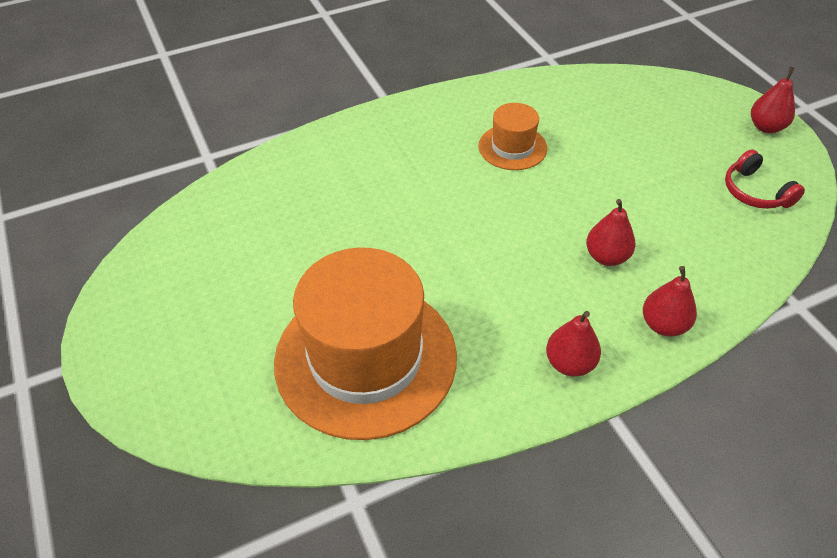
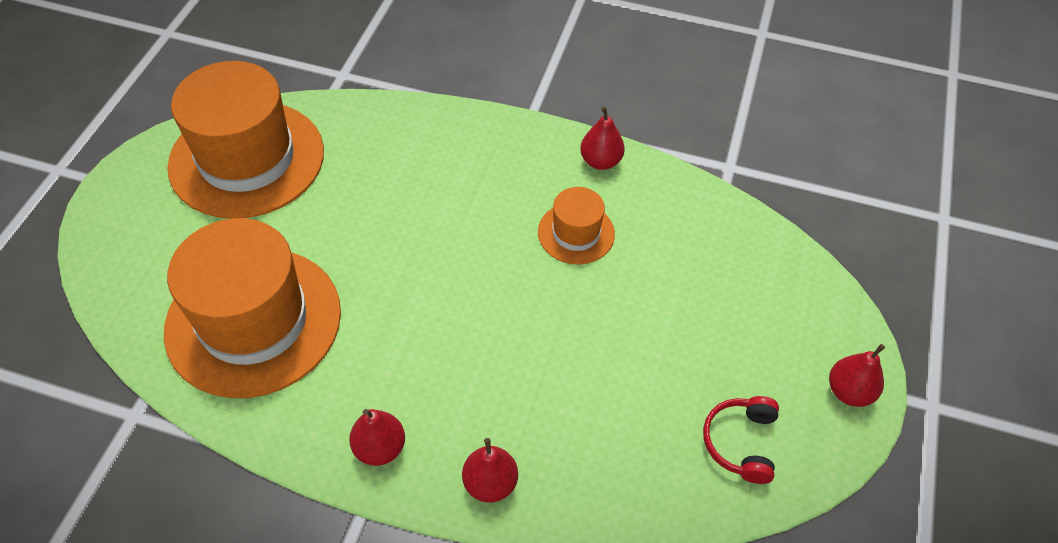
camera: 40 degrees right, 5 degrees up
red pear [586,199,635,266] -> red pear moved to [580,106,625,170]
none -> orange hat [167,61,324,219]

